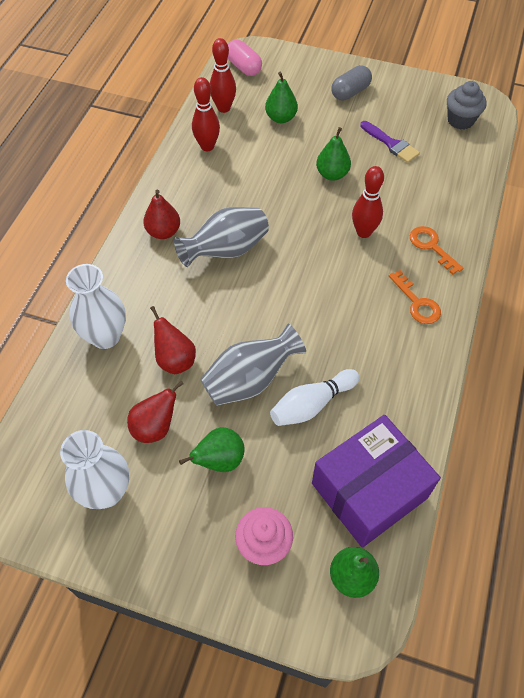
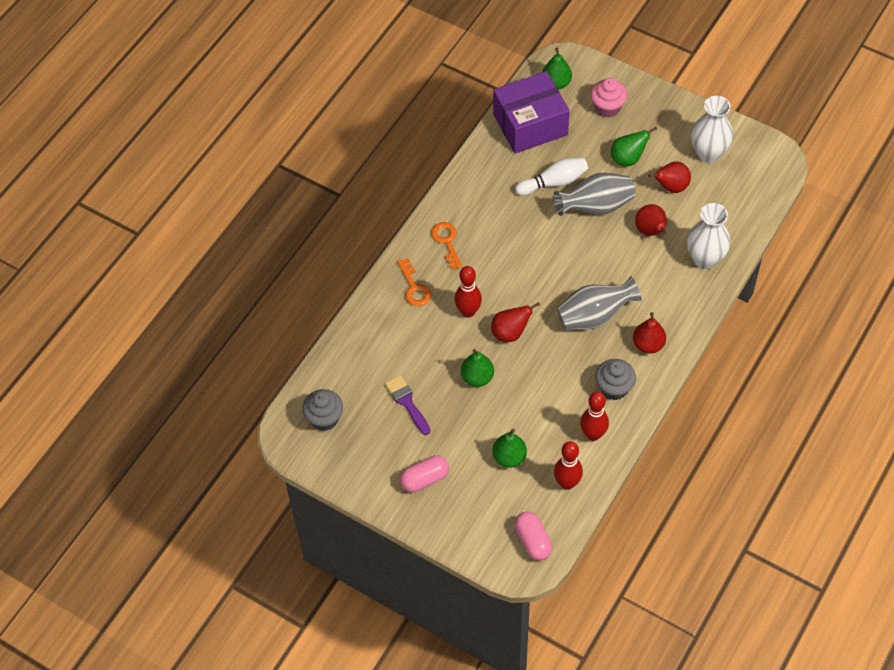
camera: 165 degrees left, 0 degrees up
grey capsule [332,65,372,101] -> pink capsule [400,455,449,492]
none -> red pear [491,302,540,342]
none -> grey cupcake [595,359,636,400]

